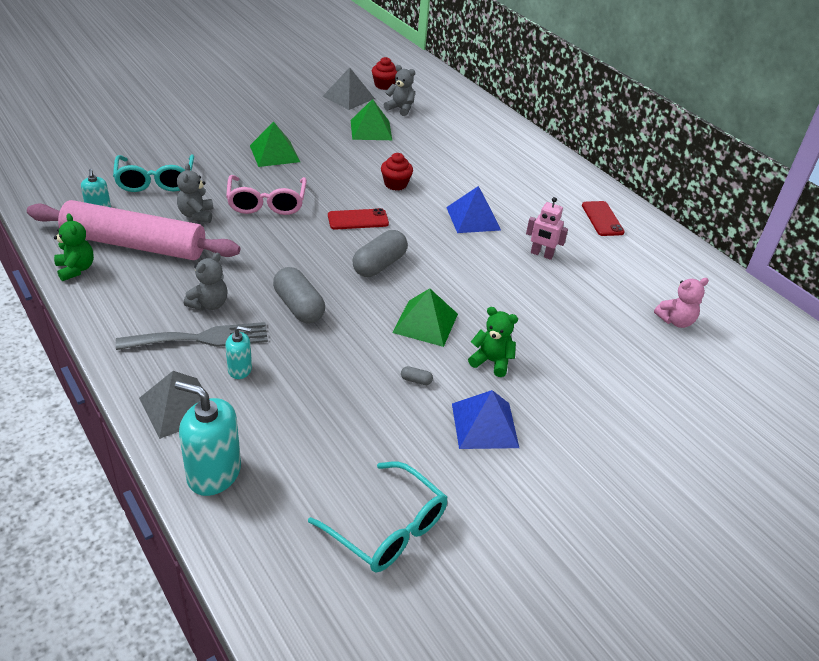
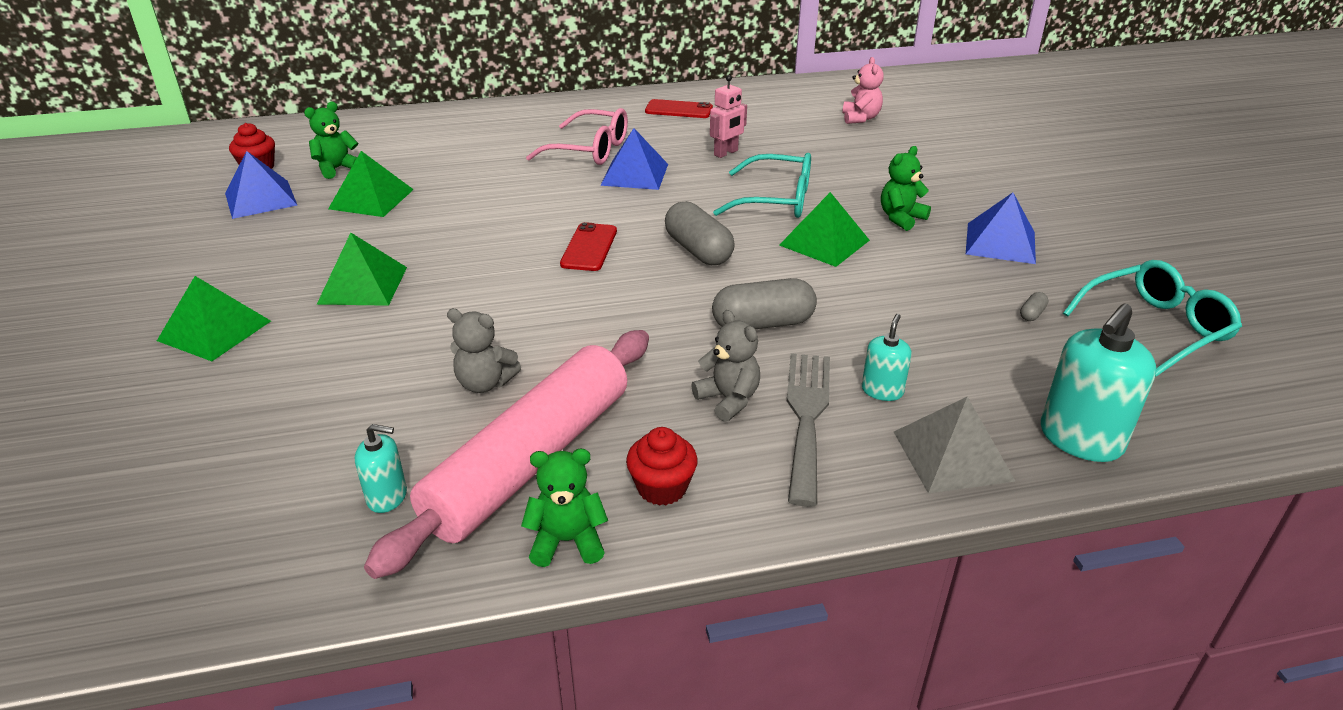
camera: 65 degrees left, 5 degrees down
turquoise glasses [113,154,194,192] -> turquoise glasses moved to [713,153,811,218]
pink glasses [226,175,307,215] -> pink glasses moved to [526,108,628,165]
grey pyramid [323,67,375,110] -> blue pyramid [225,151,297,219]
red cupcake [381,153,413,191] -> red cupcake moved to [626,427,698,506]
grey teddy bear [384,65,415,116] -> green teddy bear [304,102,358,179]
grey capsule [401,366,433,385] -> grey capsule moved to [1020,292,1049,321]
none -> green pyramid [157,276,271,361]

